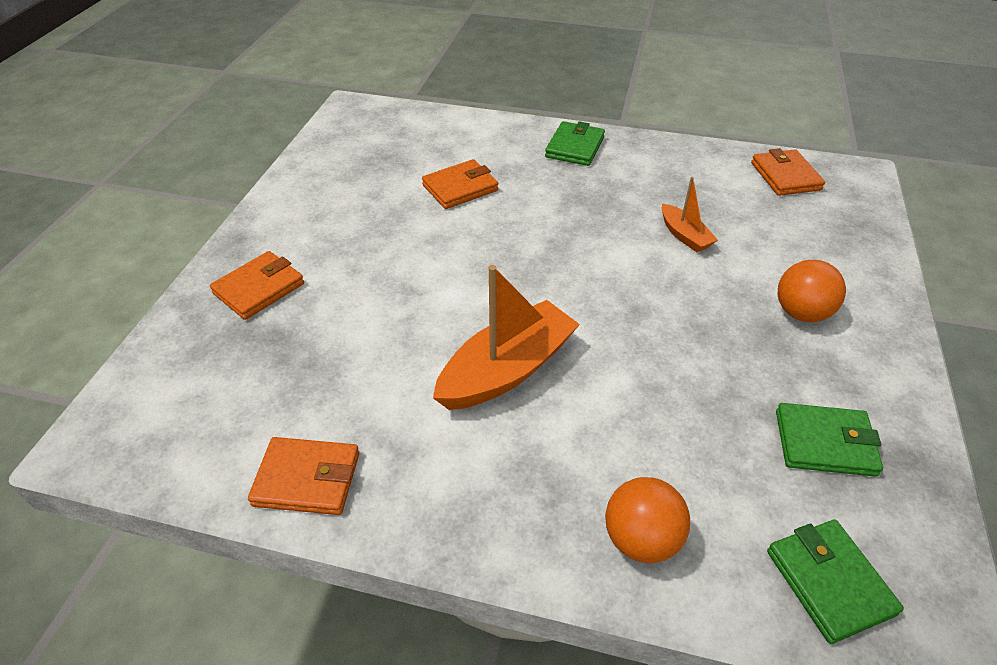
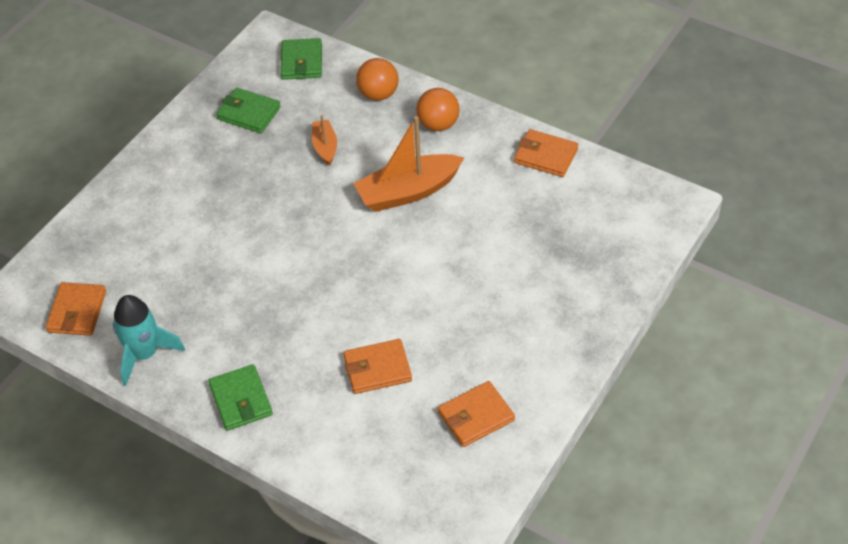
camera: 160 degrees left, 5 degrees up
orange wallet [210,251,304,320] -> orange wallet moved to [438,381,515,447]
green wallet [545,121,605,166] -> green wallet turned 60 degrees counterclockwise [208,364,273,431]
orange boat [662,177,718,252] -> orange boat moved to [312,115,337,166]
orange ball [778,260,846,322] -> orange ball moved to [416,88,460,131]
none -> turquoise rocket [113,295,185,386]

